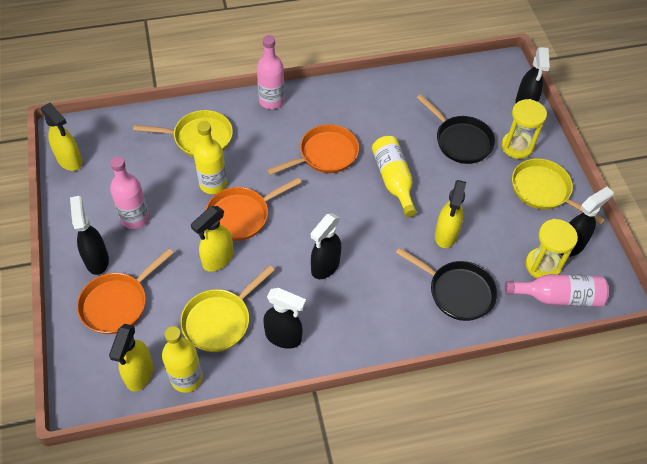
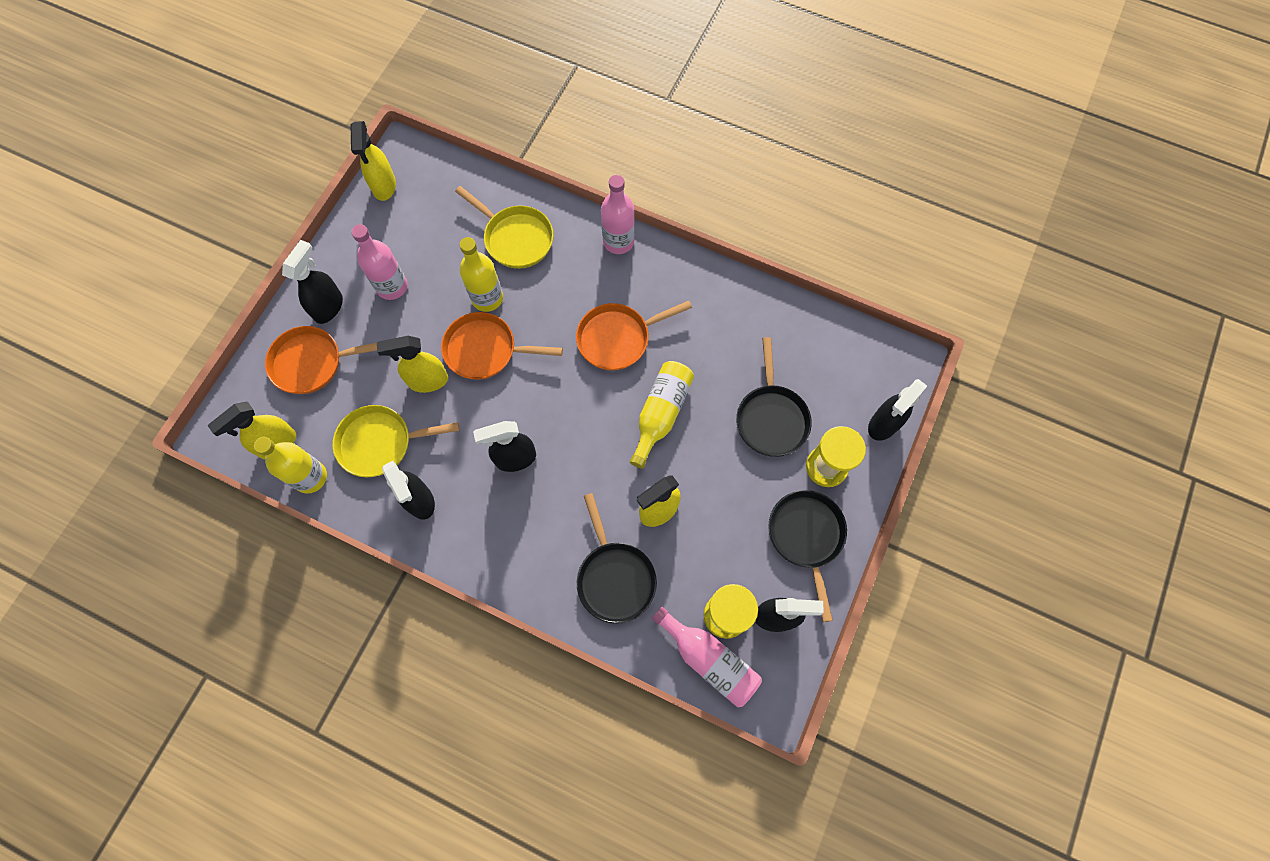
camera: 40 degrees right, 15 degrees up
orange pan [267,124,359,175] -> orange pan turned 150 degrees clockwise [576,301,692,371]
yellow pan [512,159,605,225] -> black pan [768,490,847,622]

